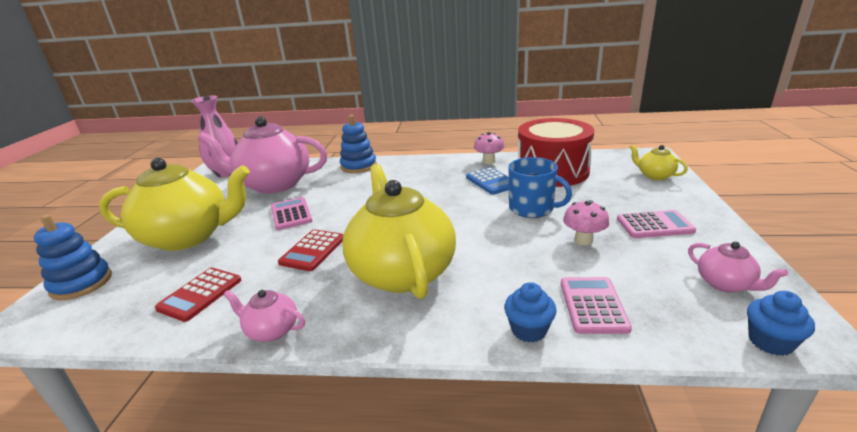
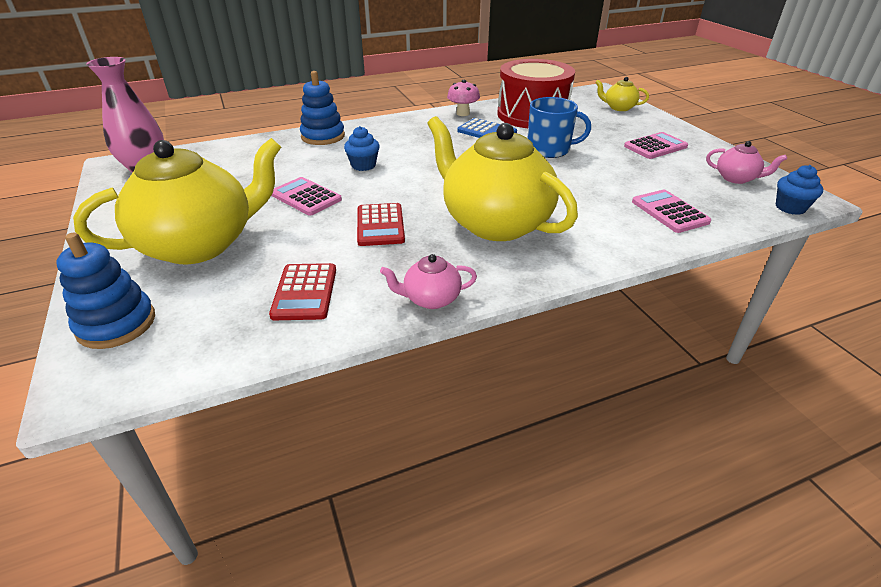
camera: 30 degrees left, 10 degrees up
pink teapot [198,117,327,194] -> none
blue cupcake [504,282,557,343] -> blue cupcake moved to [344,126,380,171]
pink mushroom [563,200,609,245] -> none

